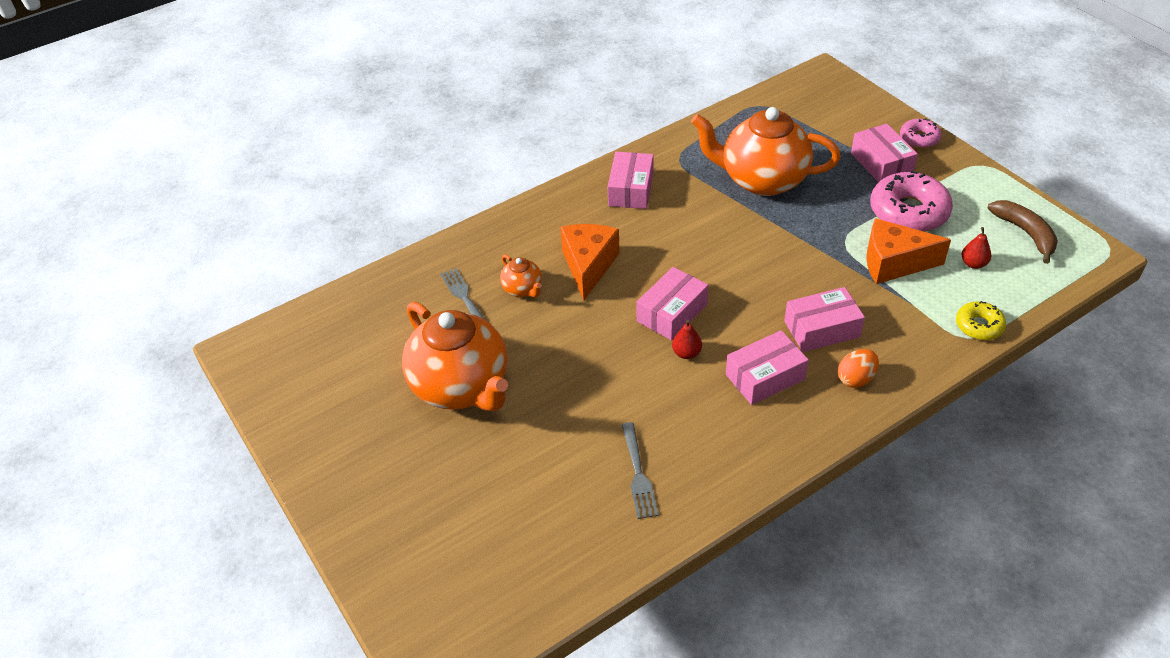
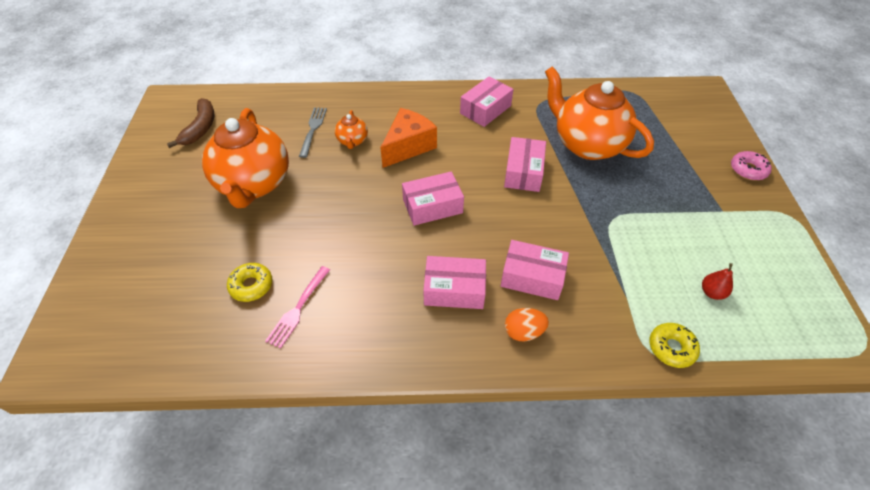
camera: 30 degrees right, 5 degrees up
grey fork [622,422,659,519] -> pink fork [265,266,330,349]
red pear [672,320,702,359] -> none
pink box [851,124,918,182] -> pink box moved to [504,137,546,192]
orange cheese [866,218,951,284] -> none
pink donut [870,171,953,232] -> none
brown banana [988,200,1058,264] -> brown banana moved to [167,98,214,148]
none -> yellow donut [227,263,272,302]

